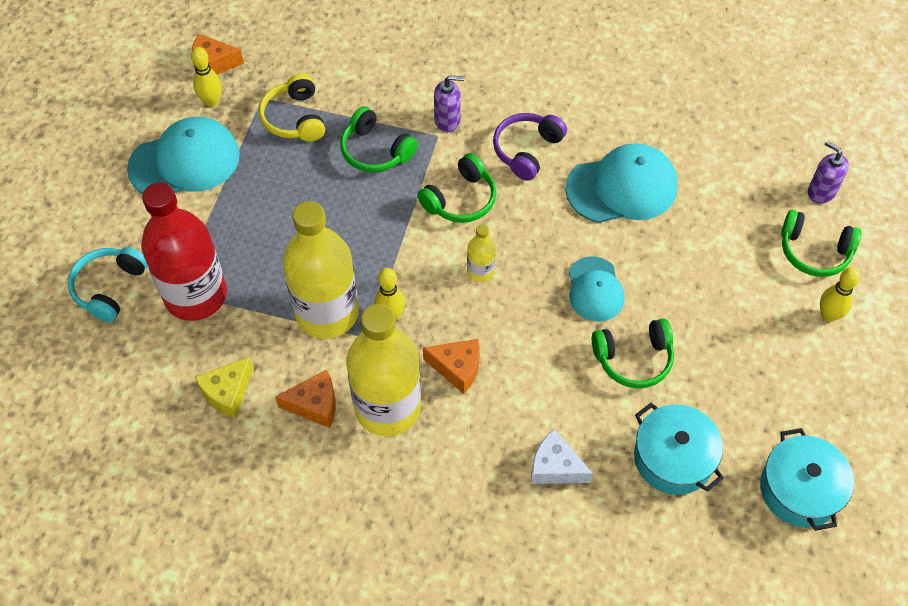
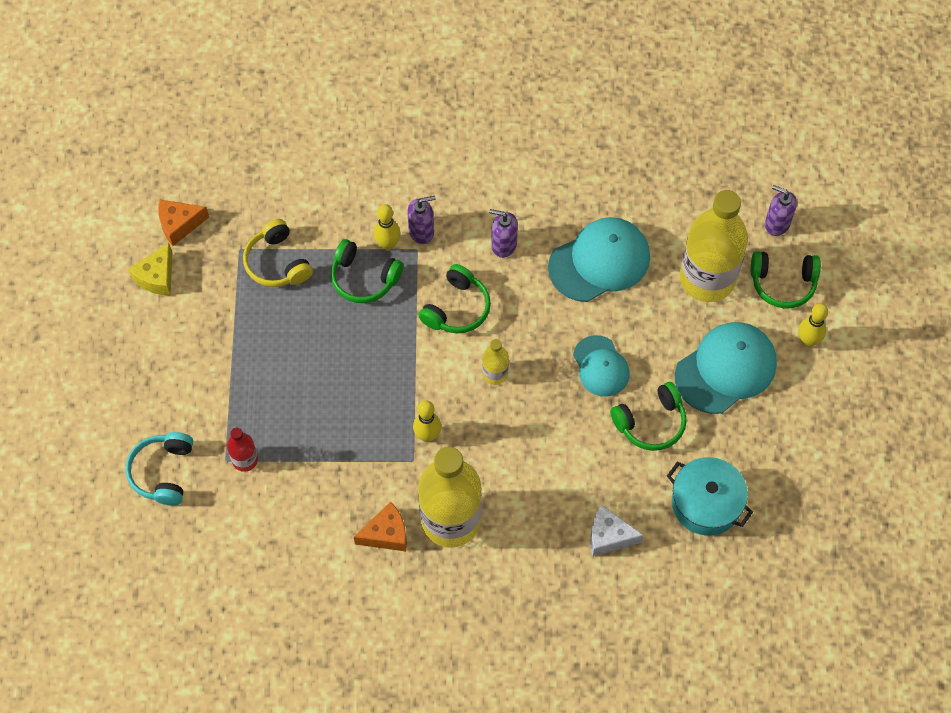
camera: 15 degrees left, 5 degrees up
turquoise cap [127,117,240,194] -> turquoise cap moved to [675,322,777,414]
red bottle [141,182,227,321] -> red bottle [227,428,258,472], size x0.44
yellow bowling pin [191,47,222,107] -> yellow bowling pin moved to [374,204,401,250]
yellow cheese [195,357,253,418] -> yellow cheese moved to [128,243,172,295]
yellow bottle [283,201,359,339] -> yellow bottle moved to [680,190,748,302]
orange cheese [423,339,480,394] -> none
purple headphones [493,113,567,181] -> purple soap dispenser [489,209,518,258]
turquoise pot [760,428,854,531] -> none

